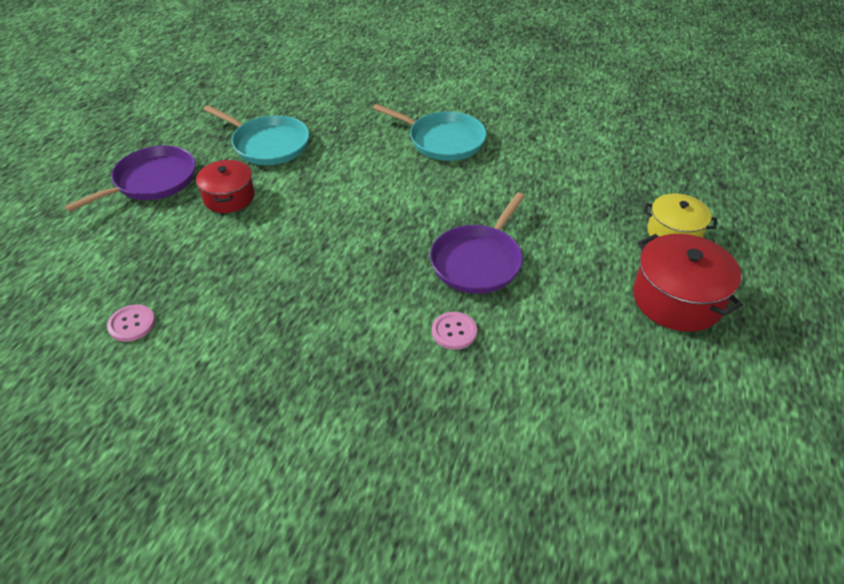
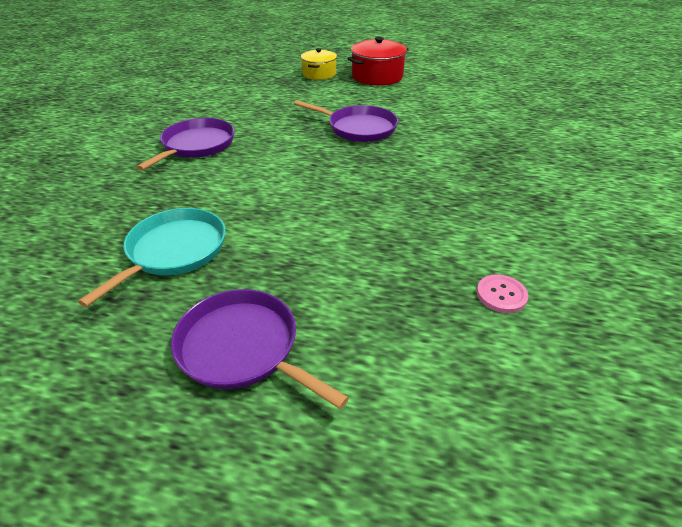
camera: 95 degrees left, 5 degrees down
red pot [196,160,255,213] -> none
turquoise pan [373,104,487,161] -> purple pan [137,118,234,171]
pink button [432,312,477,350] -> none

